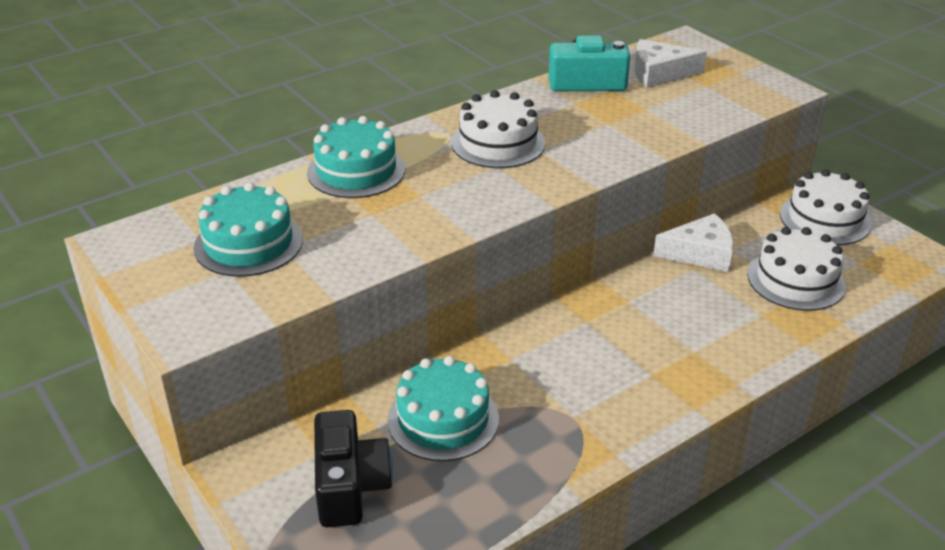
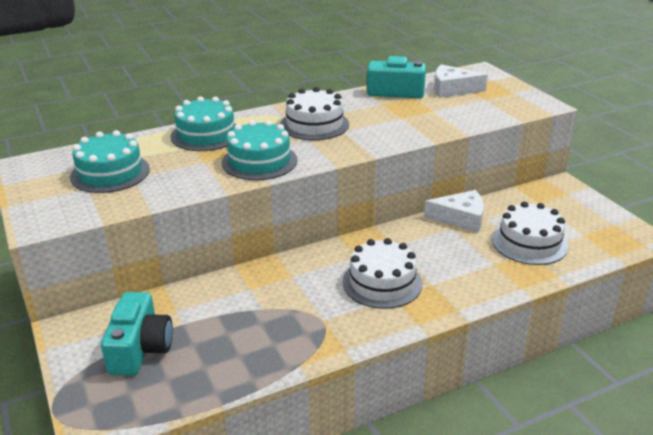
camera: 10 degrees right, 5 degrees down
black camera [314,410,393,527] -> turquoise camera [101,292,173,376]
turquoise cake [388,356,499,461] -> turquoise cake moved to [222,120,297,180]
white cake [780,169,871,245] -> white cake moved to [343,238,422,309]

